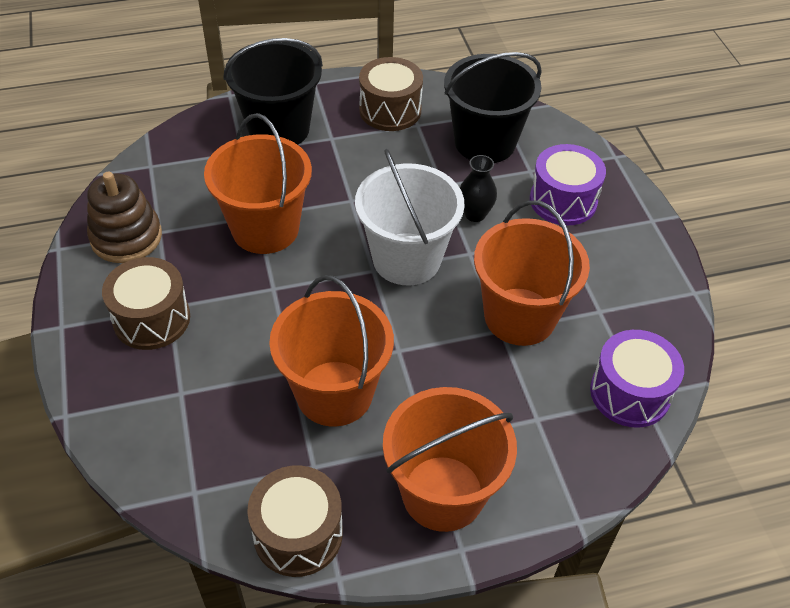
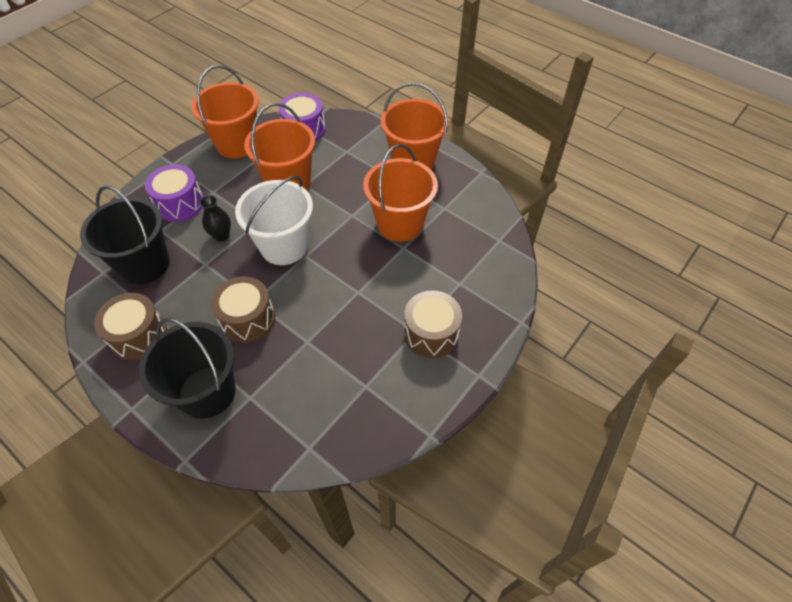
camera: 125 degrees left, 5 degrees up
brown stacking toy [87,172,162,263] -> none
orange bucket [204,113,312,254] -> orange bucket moved to [191,65,259,158]
brown drum [247,465,343,577] -> brown drum moved to [211,276,275,343]

